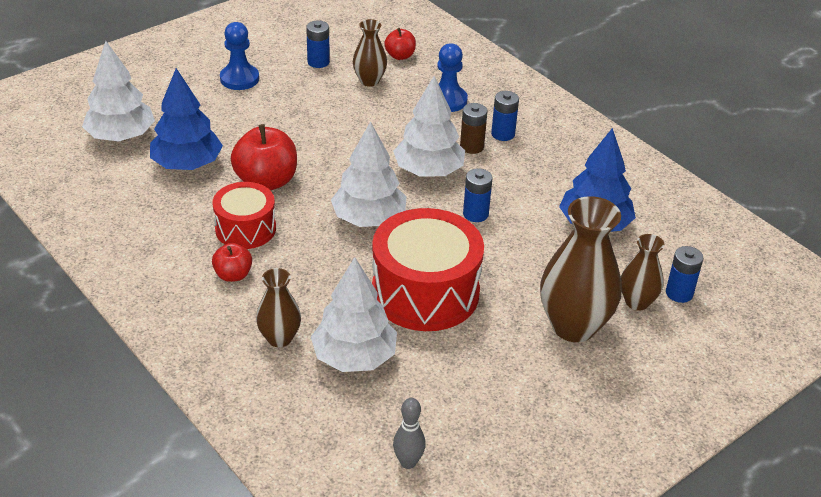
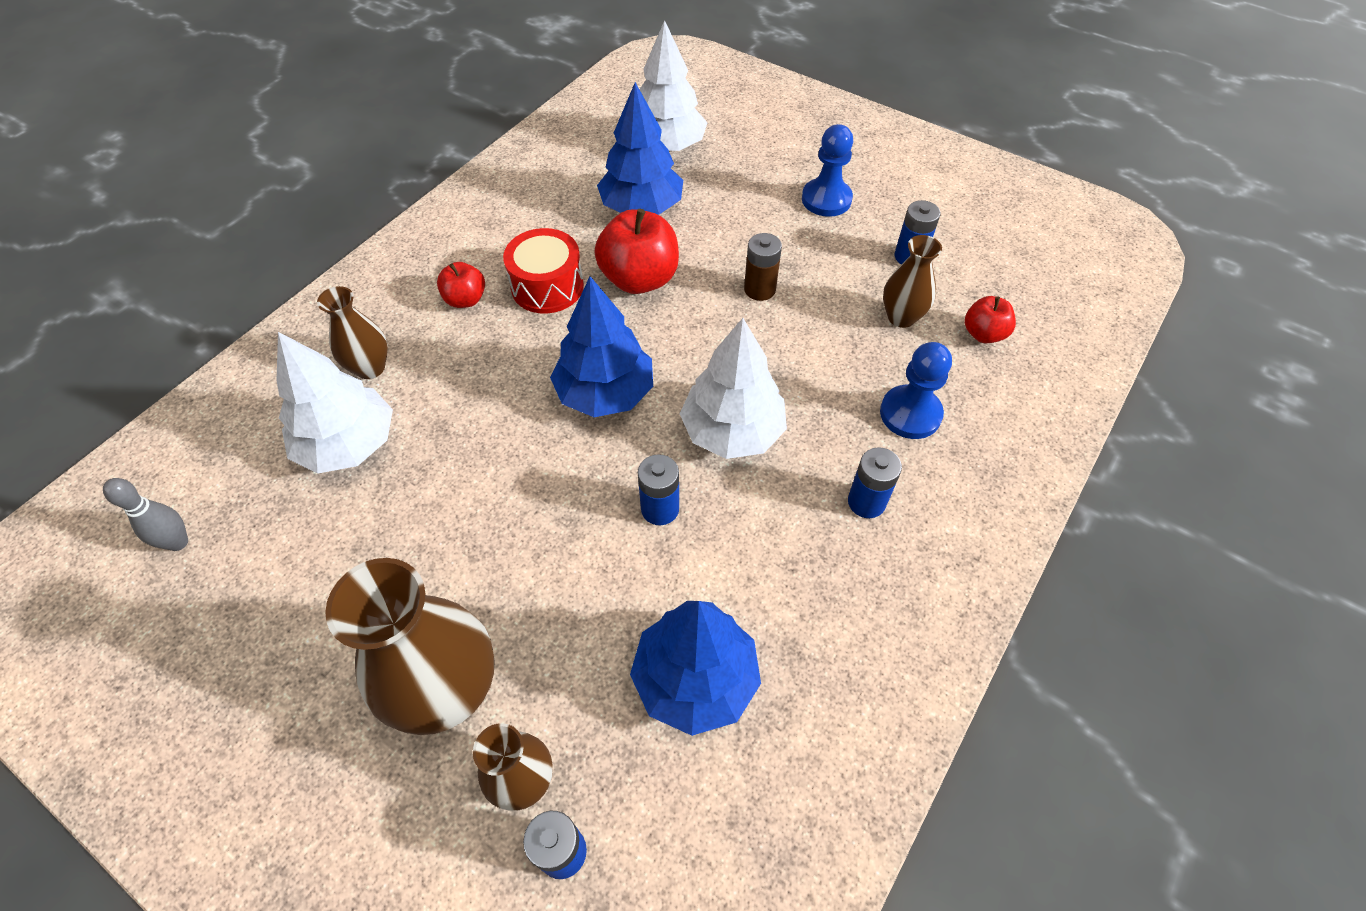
camera: 75 degrees right, 15 degrees up
white tree [331,121,407,227] -> blue tree [550,276,653,417]
red drum [372,208,484,331] -> none
brown battery [460,103,487,154] -> brown battery moved to [744,233,782,301]

